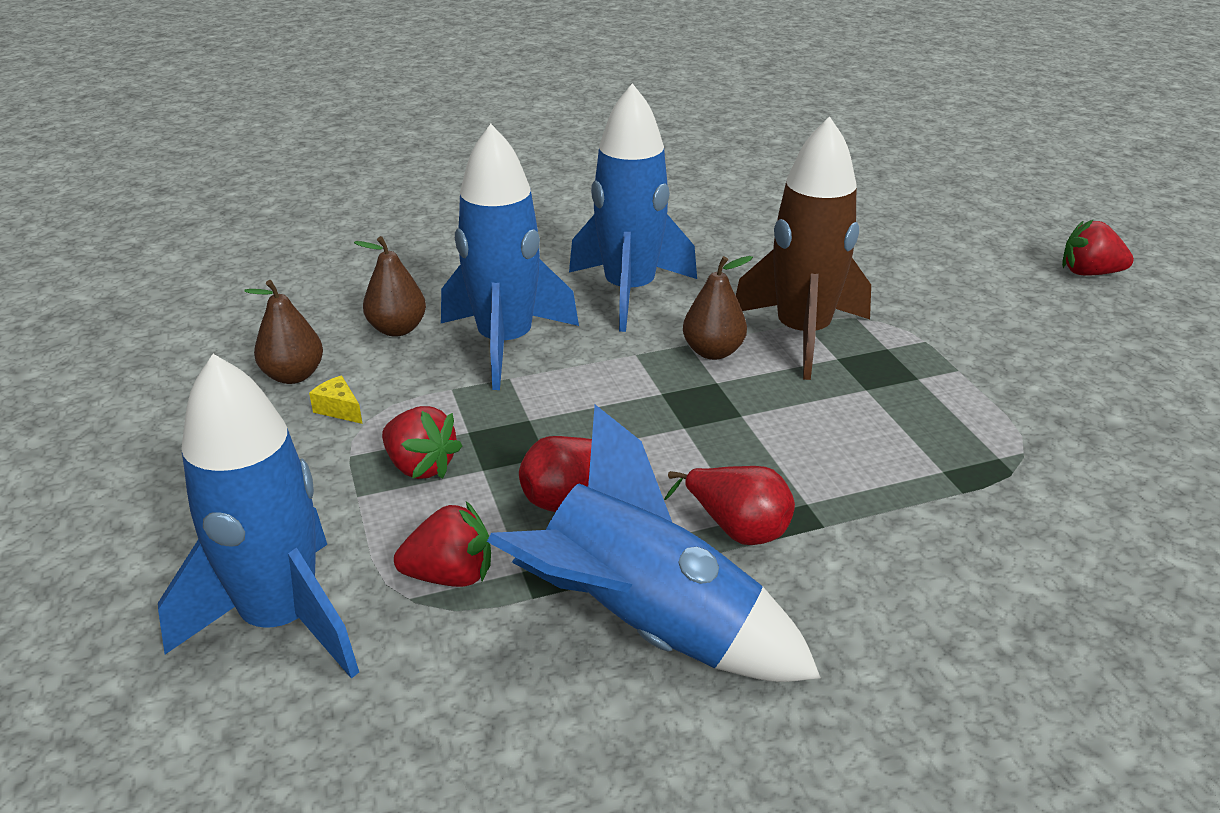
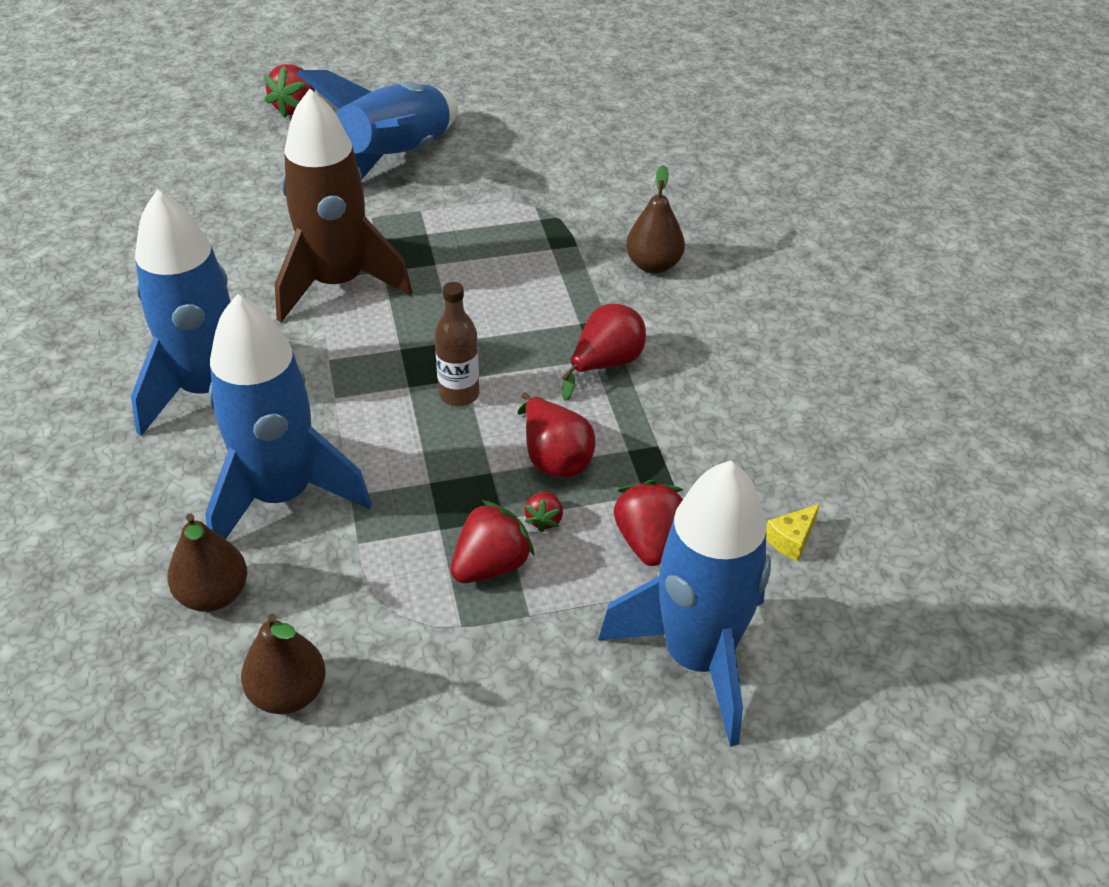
camera: 85 degrees left, 10 degrees up
yellow cheese [309,375,362,424] -> yellow cheese moved to [766,504,820,561]
blue rocket [487,405,821,682] -> blue rocket moved to [297,70,458,180]
brown pear [683,256,753,360] -> brown pear moved to [626,165,685,274]
none -> brown bottle [435,282,479,406]
none -> red strawberry [524,491,563,532]

